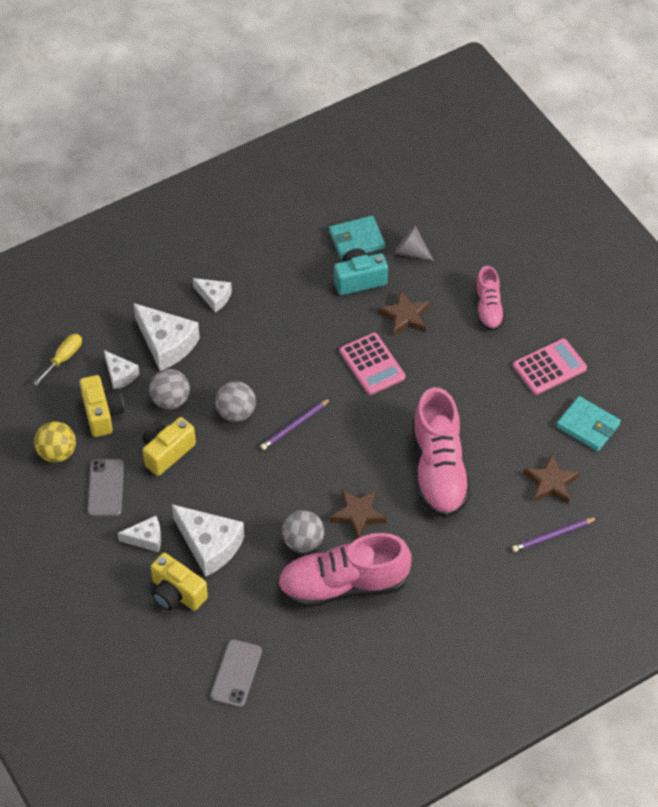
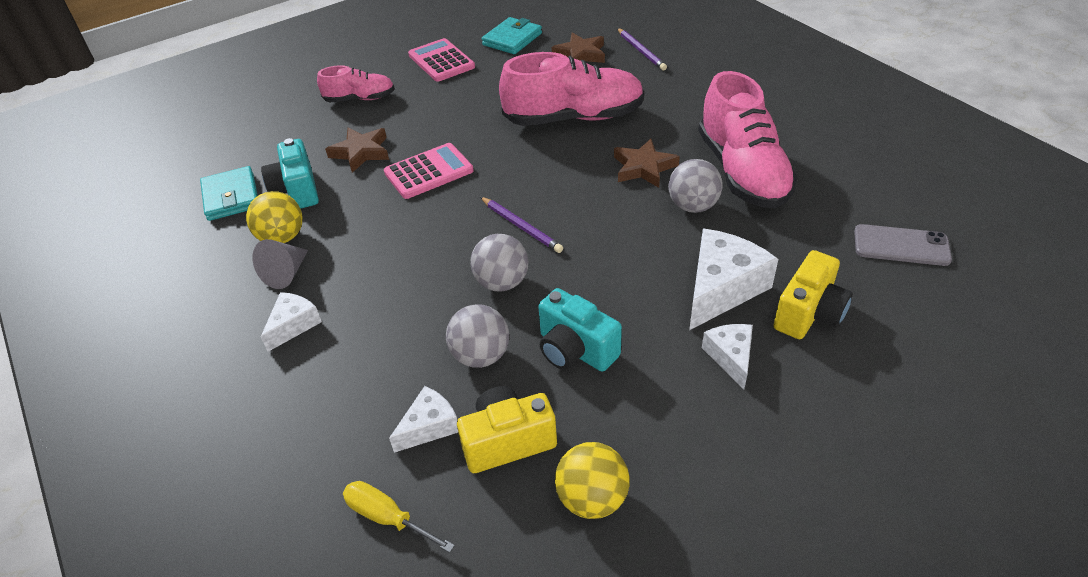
camera: 90 degrees left, 10 degrees down
grey phone [87,459,124,517] -> none
white cheese [133,303,200,371] -> none
yellow camera [142,417,196,476] -> turquoise camera [538,288,622,372]
grey cone [394,225,434,261] -> grey cone moved to [252,239,308,289]
none -> yellow ball [246,191,302,243]

